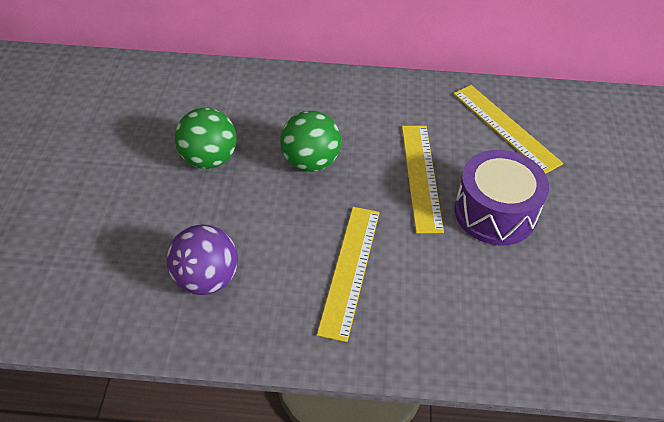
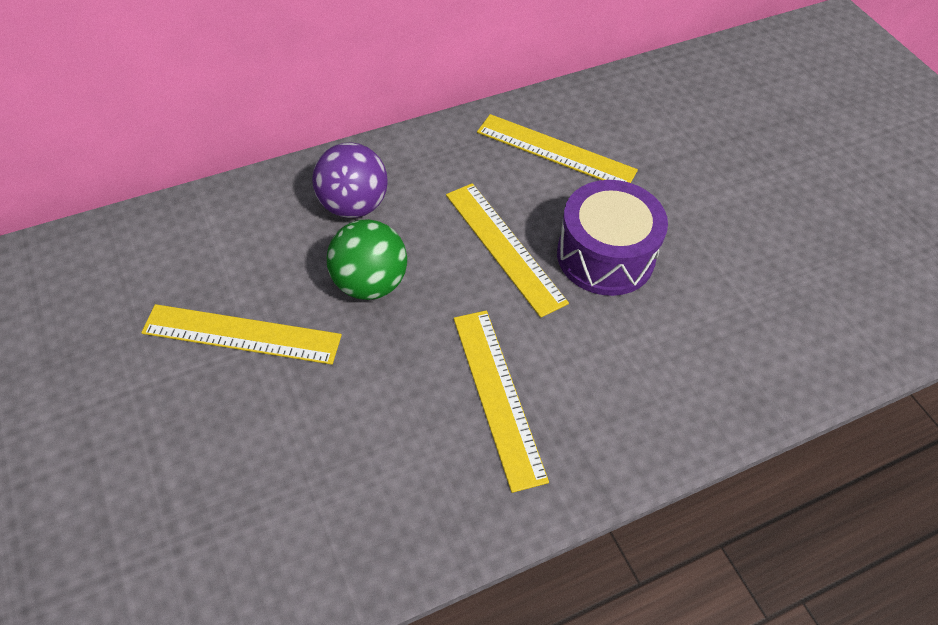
camera: 30 degrees left, 5 degrees up
purple ball [167,224,238,295] -> purple ball moved to [312,142,388,218]
green ball [175,108,237,169] -> yellow ruler [141,304,342,365]

